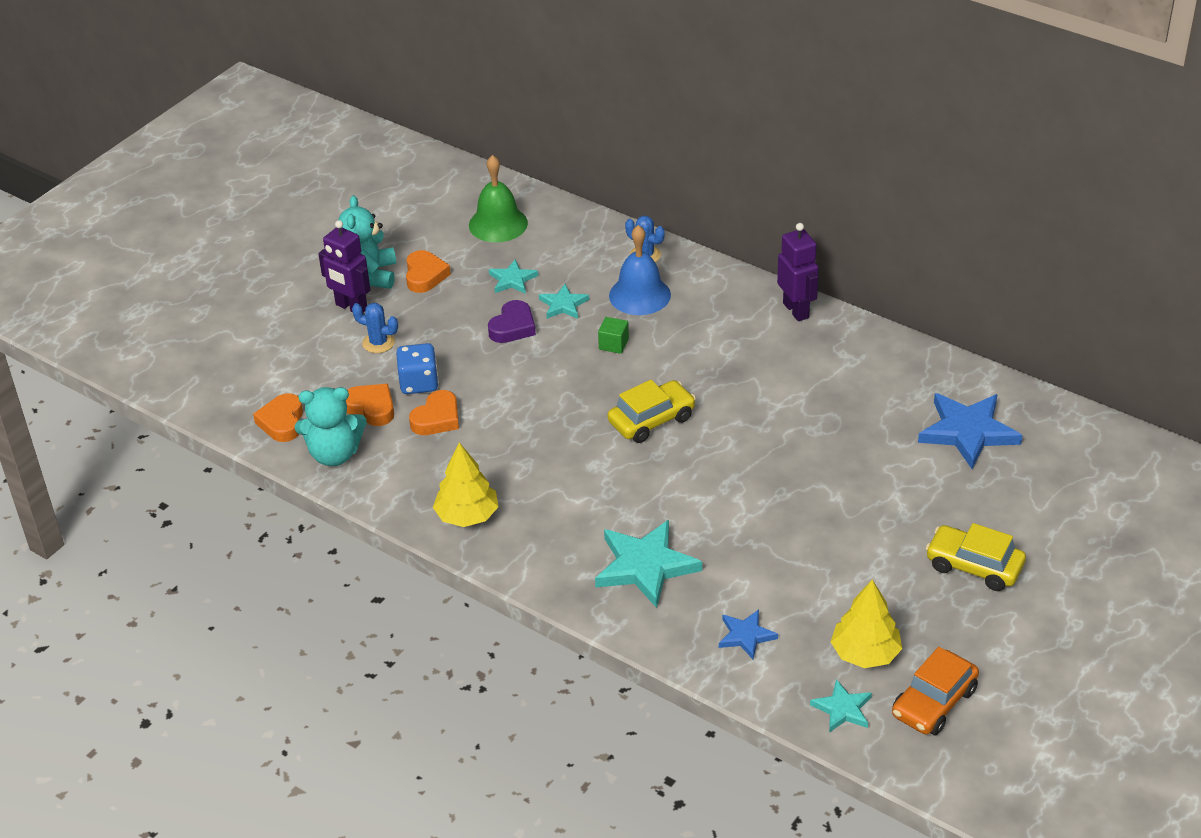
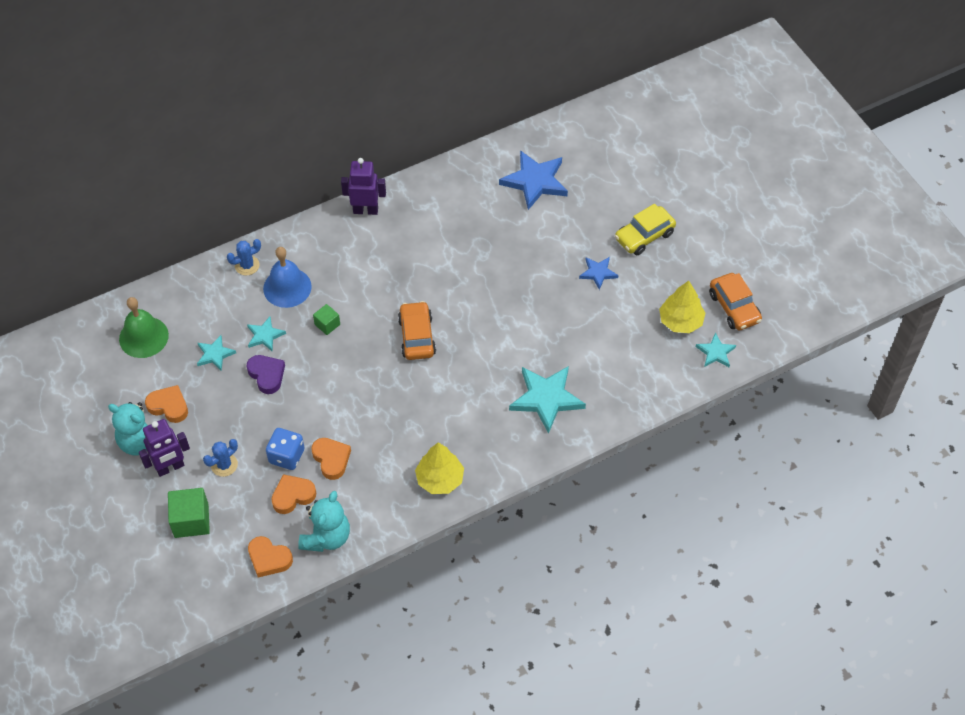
camera: 65 degrees left, 15 degrees up
yellow car [608,380,696,443] -> orange car [398,301,436,360]
blue star [719,610,778,659] -> blue star moved to [579,257,618,290]
none -> green cube [168,488,210,538]

